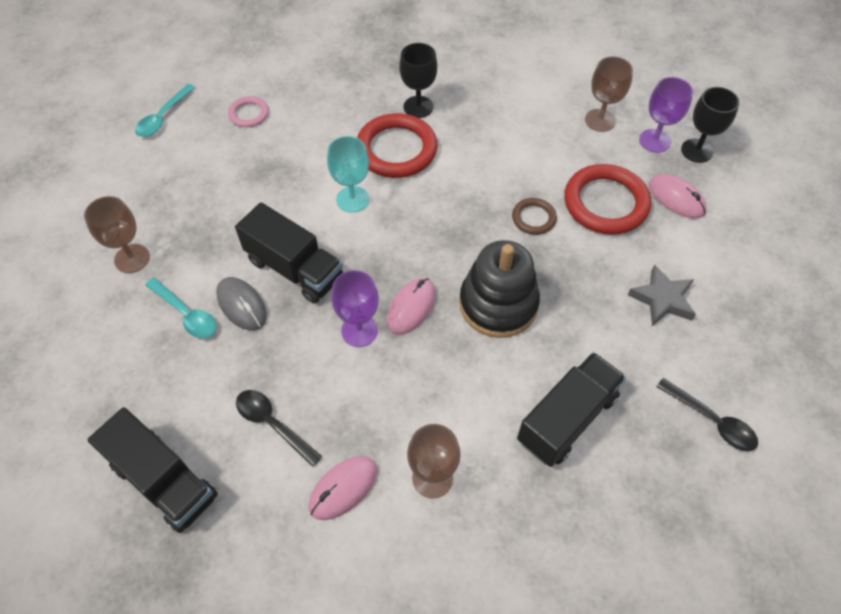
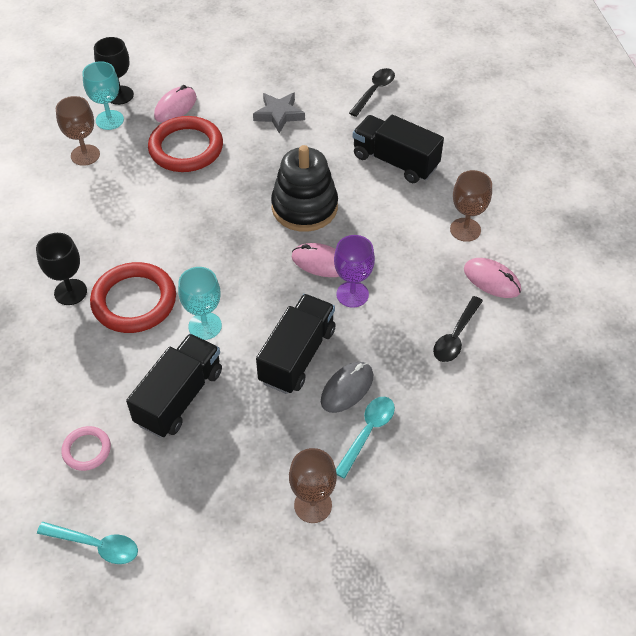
camera: 100 degrees left, 5 degrees down
black truck [88,407,218,533] -> black truck moved to [126,334,222,438]
brown ring [512,198,557,235] -> none
purple goblet [639,77,693,153] -> turquoise goblet [82,61,124,130]

